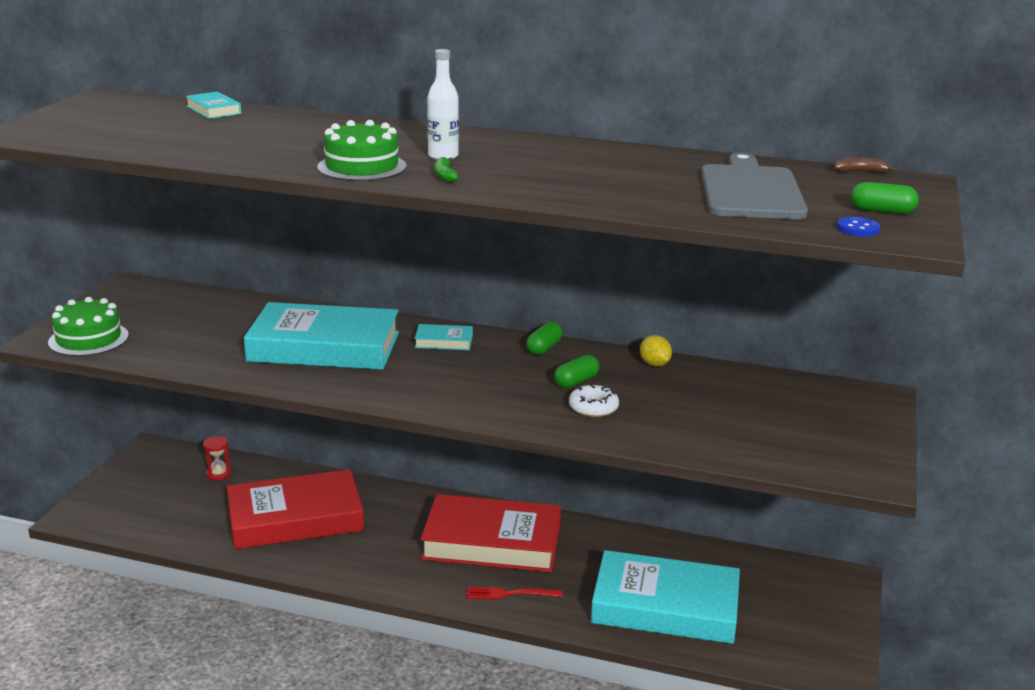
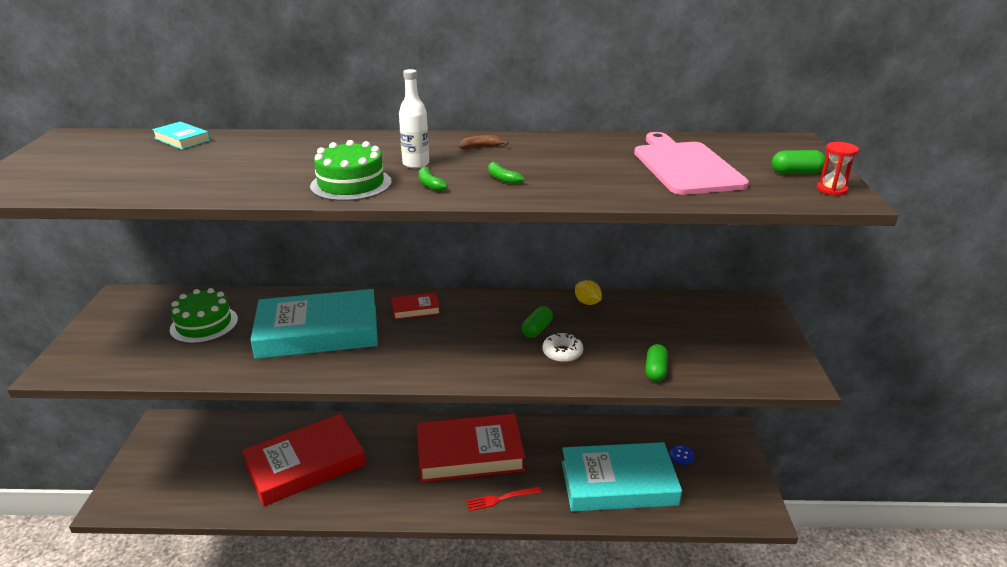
camera: 15 degrees left, 5 degrees up
green cake [48,297,129,356] -> green cake moved to [170,288,238,344]
red hourglass [203,436,231,480] -> red hourglass moved to [817,142,859,196]
turquoise book [414,324,473,350] -> red book [391,292,440,320]
green capsule [526,321,562,355] -> green capsule moved to [645,344,668,382]
grey cutting board [701,153,808,219] -> pink cutting board [634,132,749,195]
brown banana [834,157,896,173] -> brown banana moved to [459,135,508,150]
blue button [837,217,880,236] -> blue button moved to [670,445,695,465]
none -> green banana [488,161,524,184]

